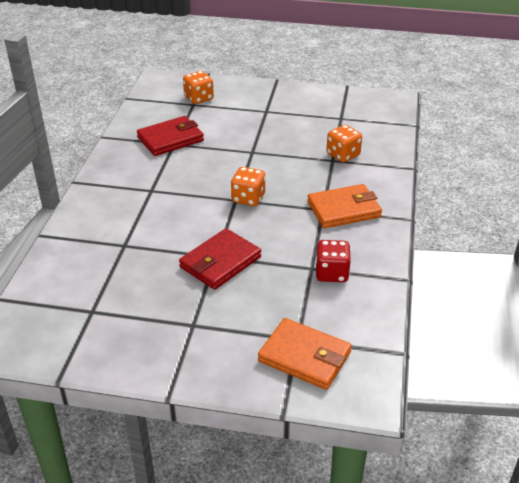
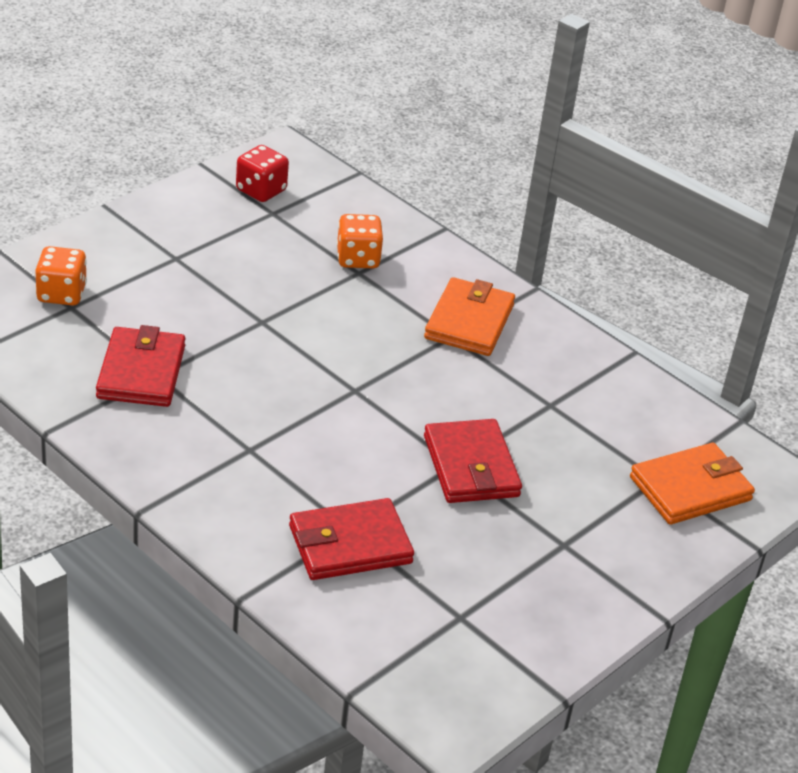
camera: 60 degrees left, 0 degrees up
orange dice [231,167,266,206] -> none
red dice [316,240,351,282] -> red dice moved to [236,145,289,202]
none -> red wallet [289,498,414,580]

